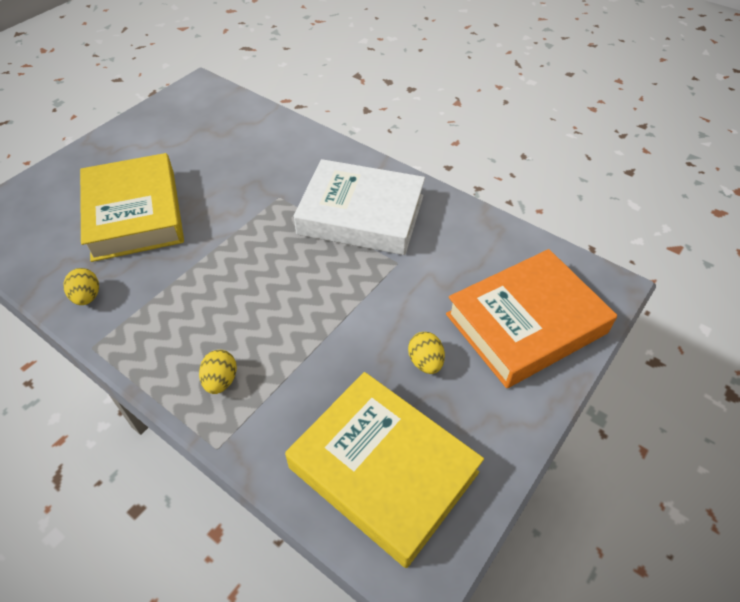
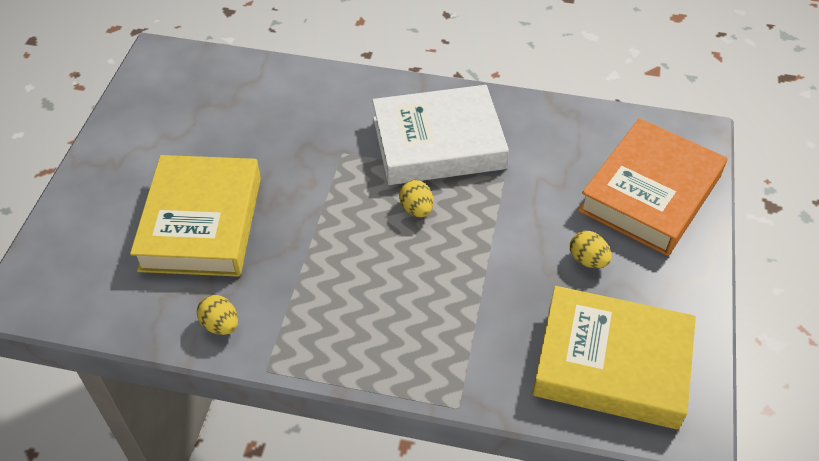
camera: 25 degrees left, 0 degrees up
yellow book [80,153,184,262] -> yellow book turned 45 degrees clockwise [130,155,261,277]
yellow egg [199,350,237,394] -> yellow egg moved to [399,180,433,217]

